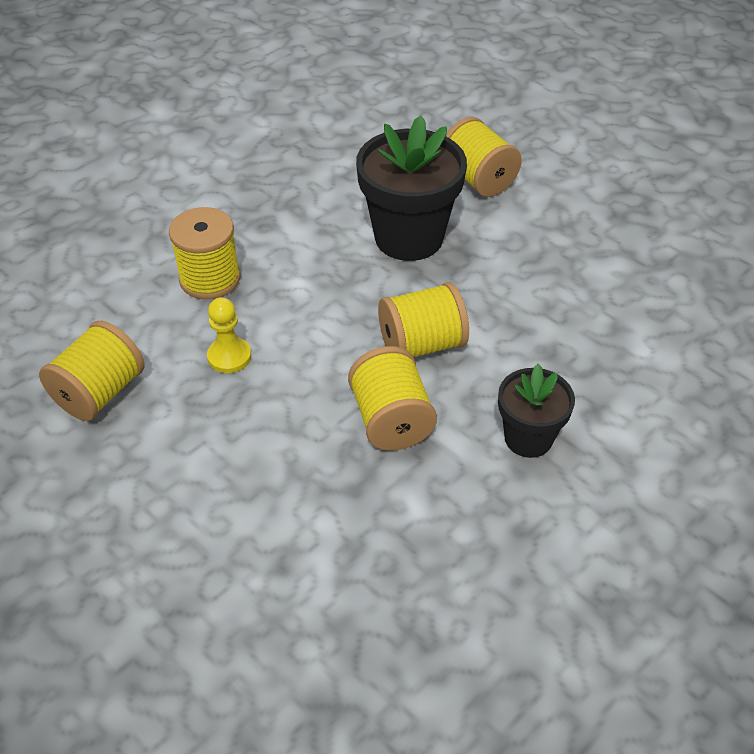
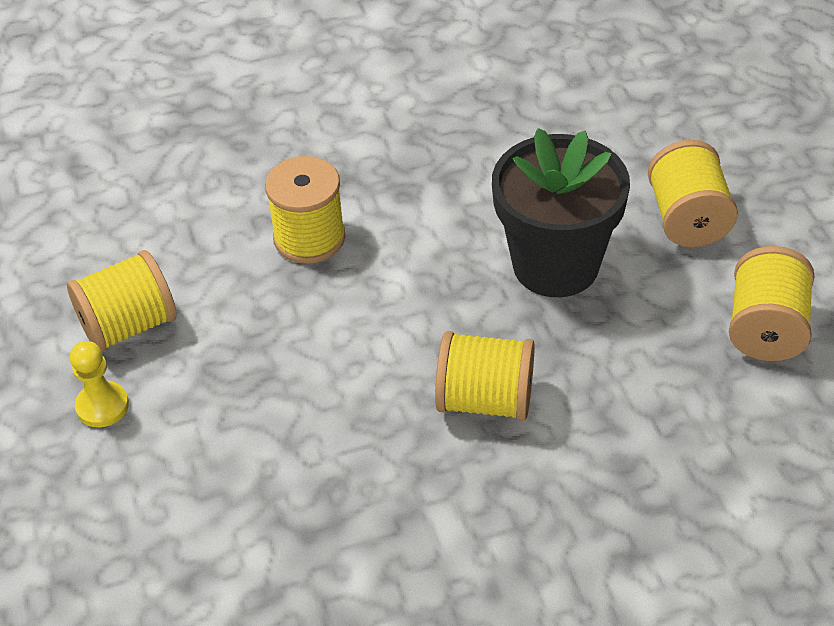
camera: 30 degrees right, 0 degrees up
yellow pawn [207,297,251,373] -> yellow pawn moved to [70,341,129,428]
yellow spool [348,346,437,451] -> yellow spool moved to [729,246,814,361]
black flower pot [498,364,575,458] -> none

